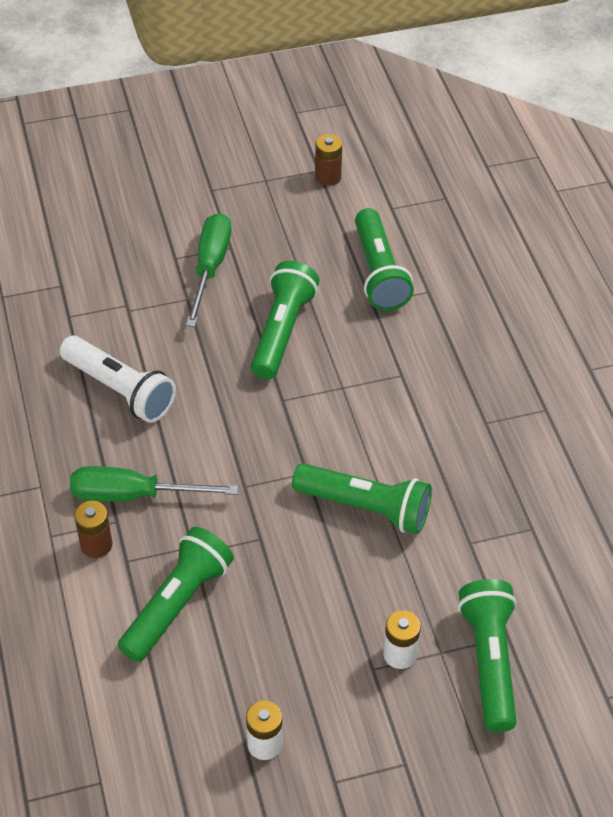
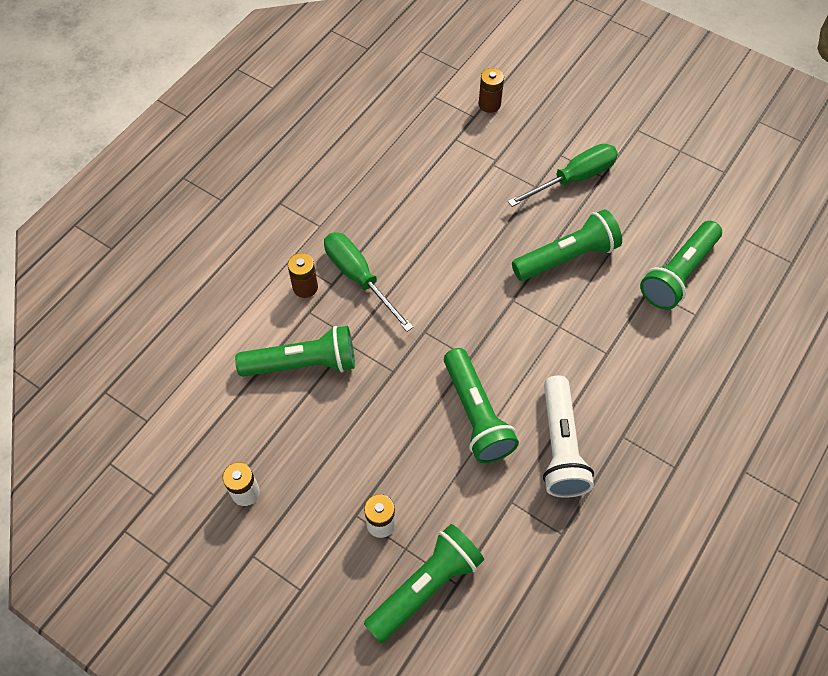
camera: 50 degrees right, 10 degrees up
white flashlight [60,335,176,423] -> white flashlight moved to [543,375,594,498]
brown battery [315,134,342,186] -> brown battery moved to [479,68,504,113]

